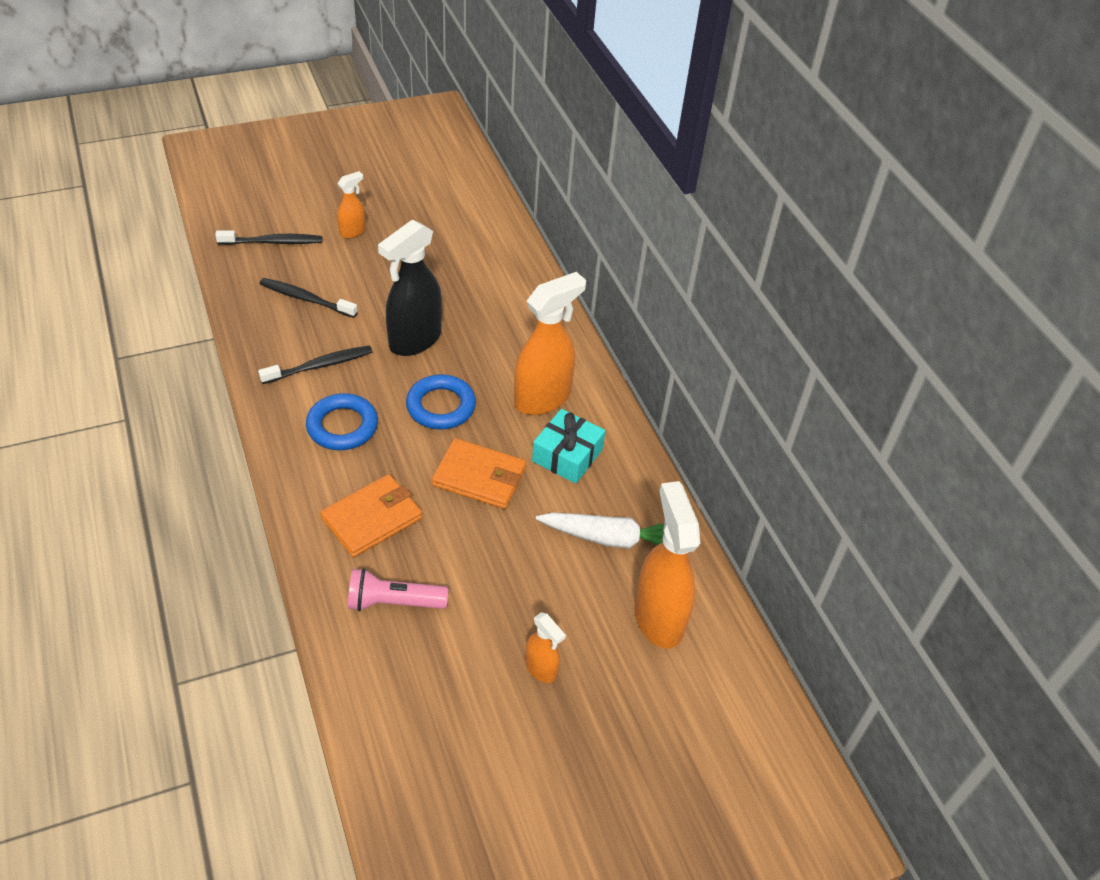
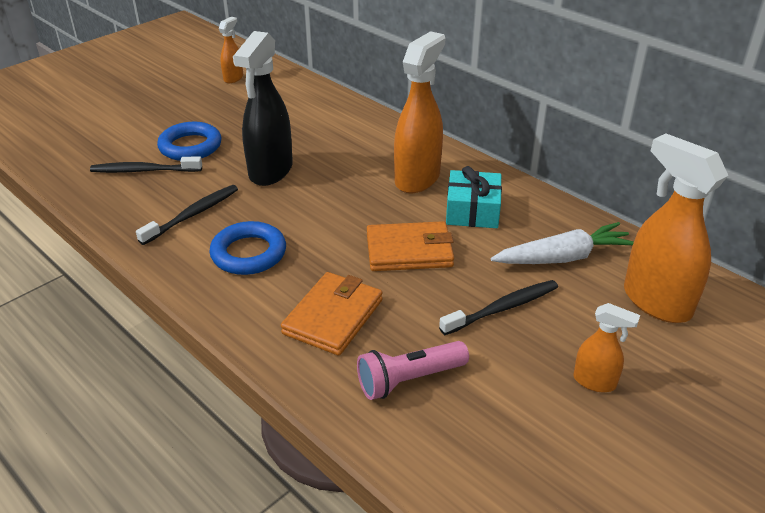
camera: 20 degrees left, 10 degrees down
black toothbrush [215,230,322,245] -> black toothbrush moved to [439,280,558,335]
orange spray bottle [337,171,366,239] -> orange spray bottle moved to [219,17,243,83]
blue ring [406,374,476,429] -> blue ring moved to [157,122,221,161]

